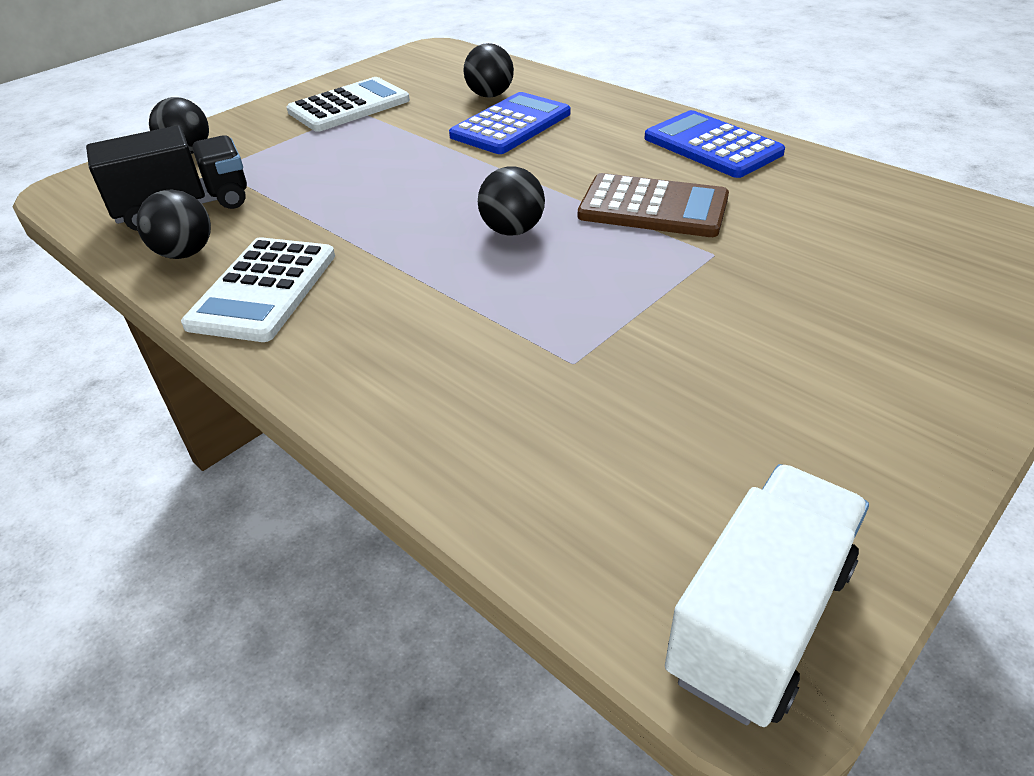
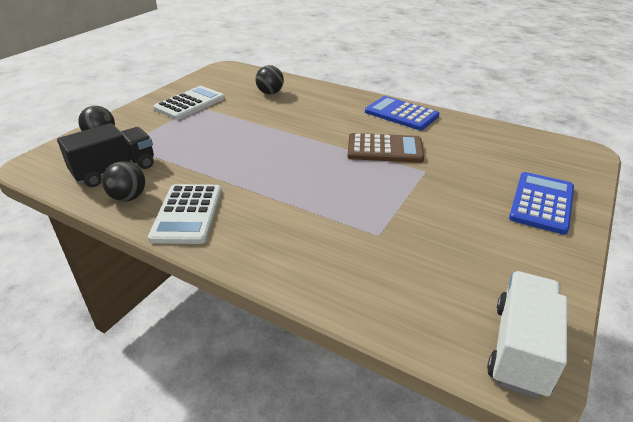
camera: 15 degrees left, 5 degrees down
blue calculator [449,92,570,154] -> blue calculator moved to [509,172,574,234]
black ball [478,166,545,236] -> none

